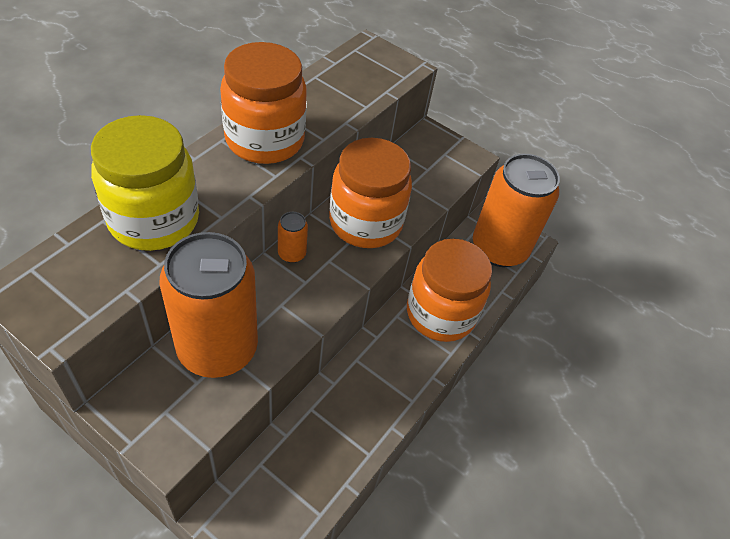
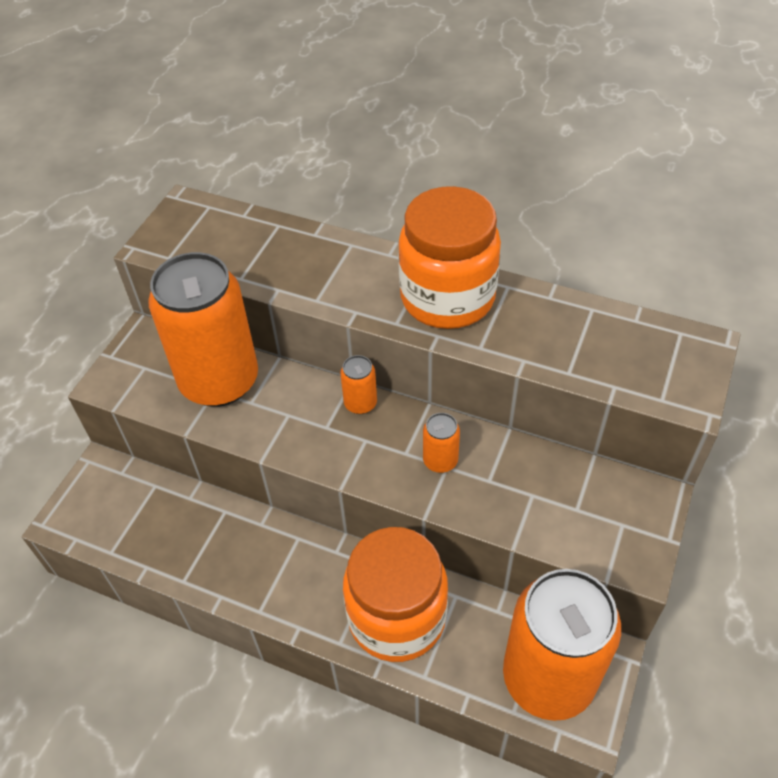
camera: 85 degrees right, 0 degrees up
yellow jar [91,115,199,251] -> none
orange jar [329,138,412,248] -> orange can [423,413,460,473]

